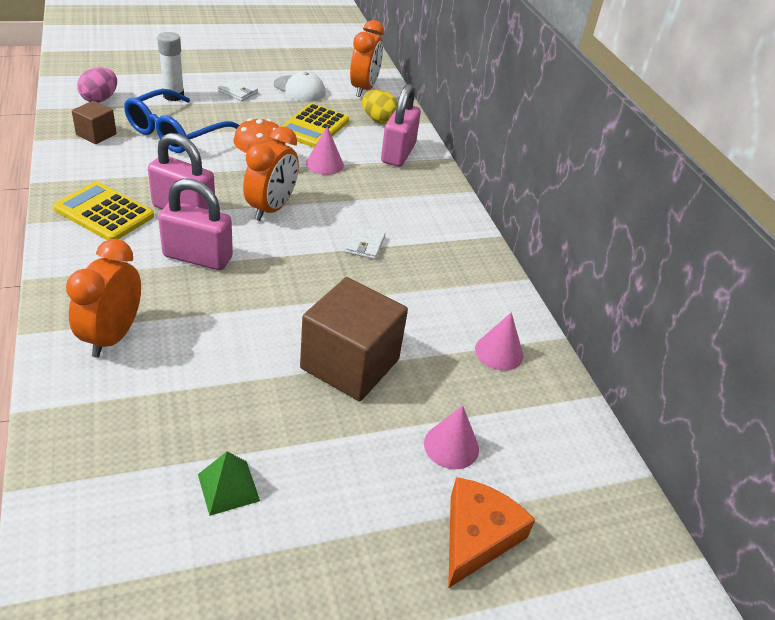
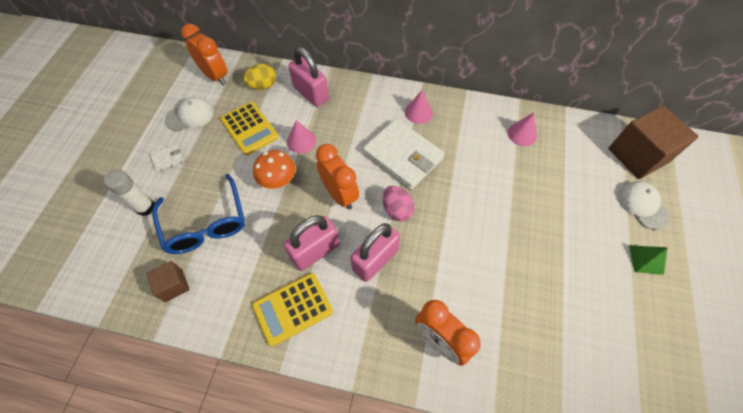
camera: 55 degrees left, 20 degrees up
pink egg [77,67,117,103] -> pink egg moved to [382,186,415,221]
green pyramid [198,452,260,516] -> green pyramid moved to [629,246,668,275]
brown cube [300,277,408,401] -> brown cube moved to [608,106,698,179]
white wallet [345,226,386,259] -> white wallet [362,119,445,190], size x2.33
pink cone [424,406,479,469] -> pink cone moved to [405,90,433,124]
orange cheese [448,477,535,588] -> white cap [618,181,670,230]

